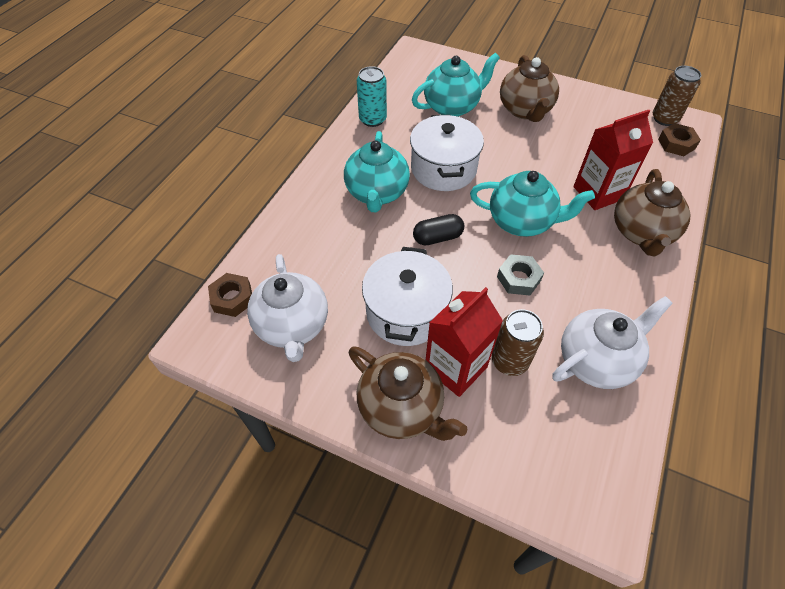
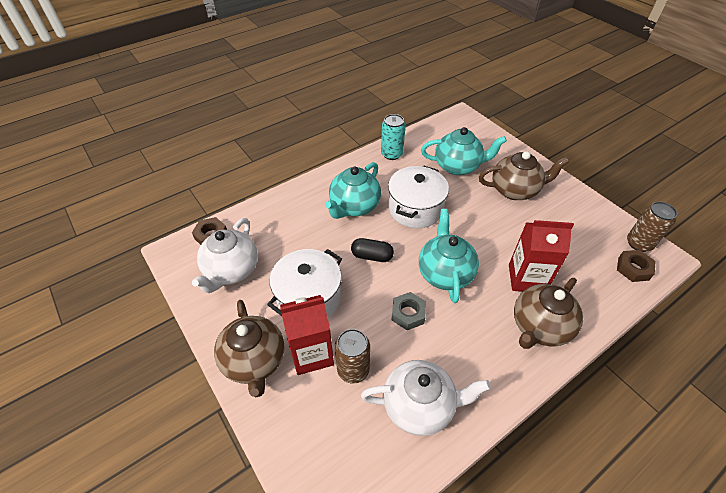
camera: 30 degrees right, 5 degrees down
turquoise teapot [470,171,595,237] -> turquoise teapot turned 135 degrees counterclockwise [419,209,479,303]
brown teapot [500,55,559,122] -> brown teapot turned 120 degrees counterclockwise [479,151,569,200]

